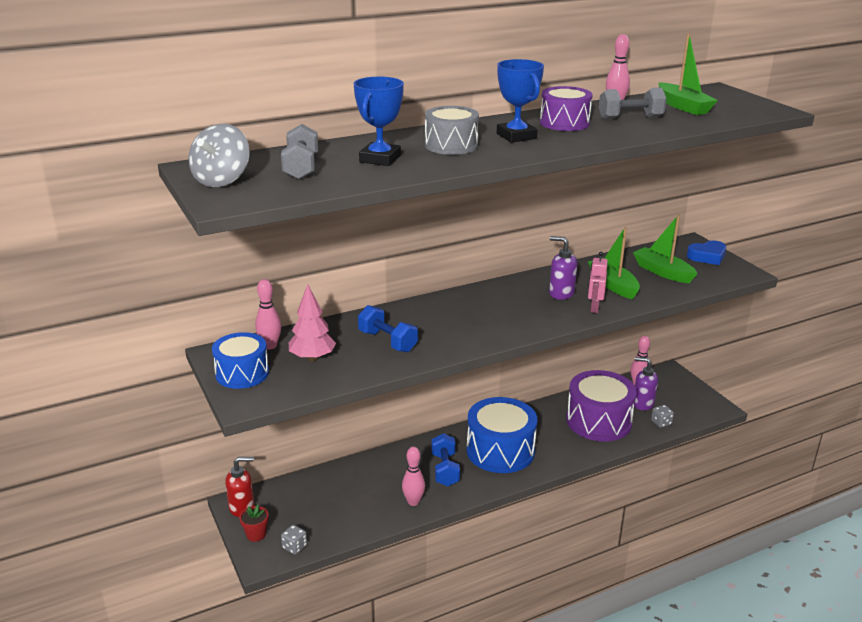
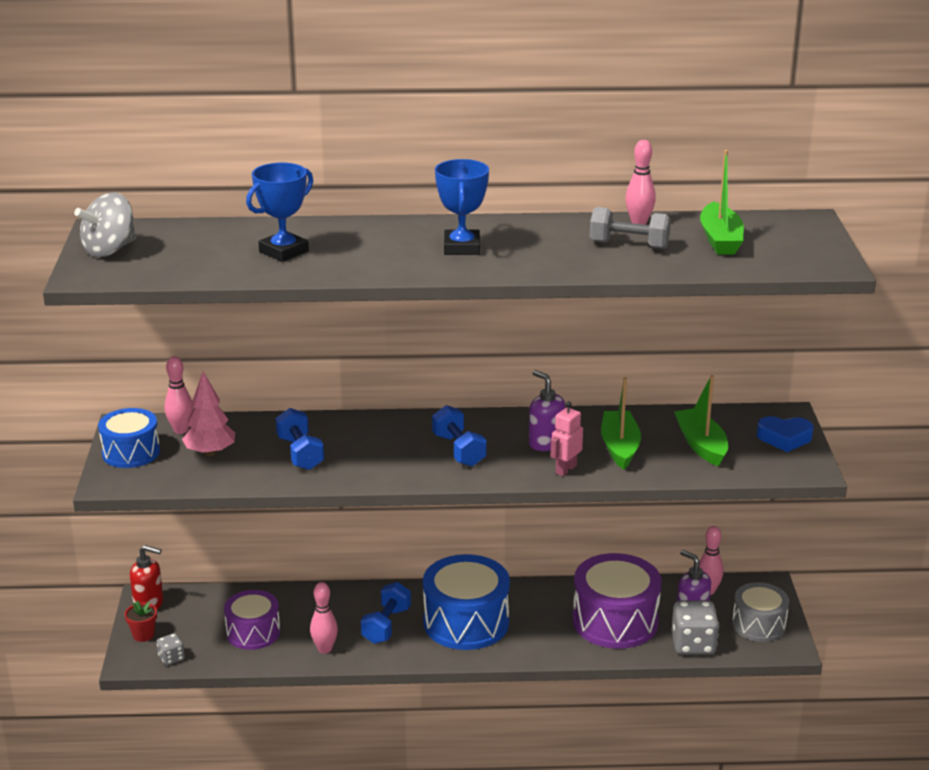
camera: 25 degrees right, 0 degrees up
grey dumbbell [281,124,318,180] -> none
grey drum [425,106,479,155] -> grey drum moved to [732,582,789,642]
purple drum [540,86,592,131] -> purple drum moved to [224,590,280,650]
grey dice [651,405,674,428] -> grey dice [672,601,719,654], size x1.90
none -> blue dumbbell [432,405,487,466]

